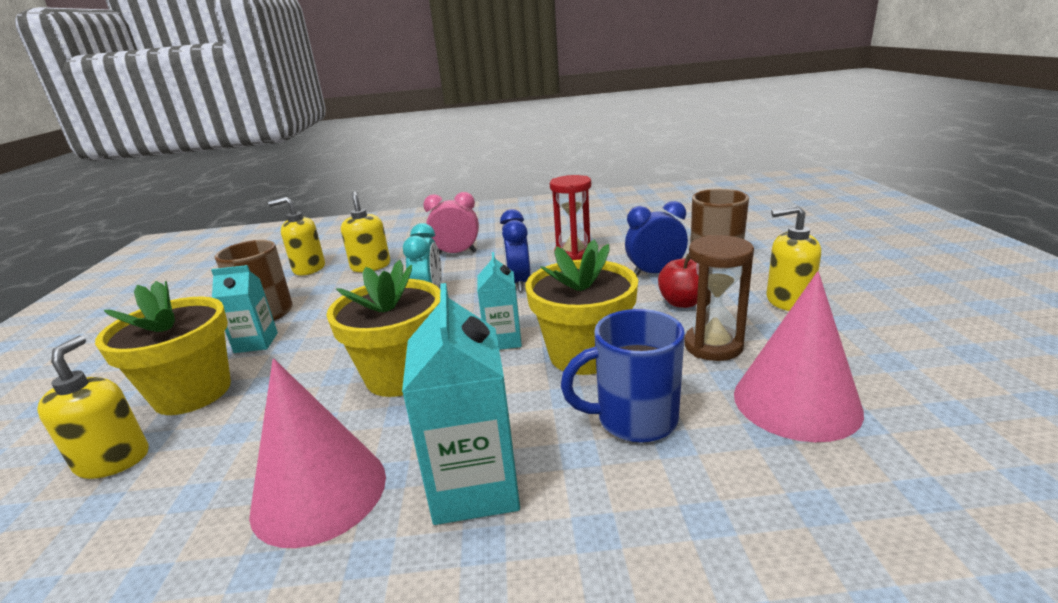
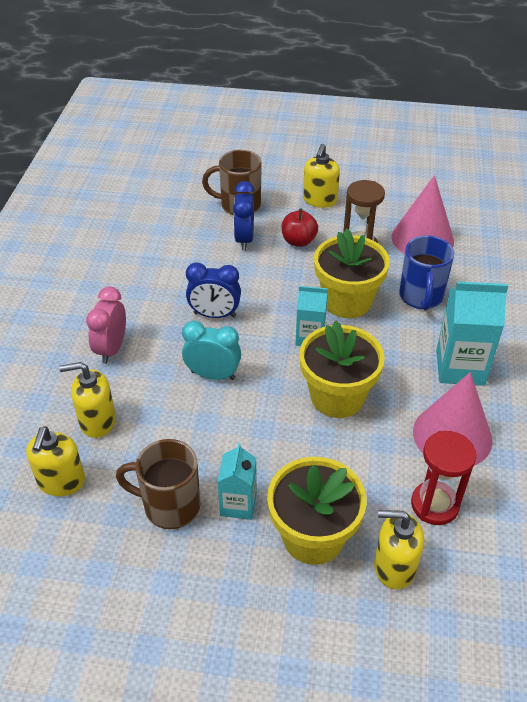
camera: 80 degrees left, 20 degrees up
red hourglass [550,175,591,260] -> red hourglass moved to [411,431,477,525]

